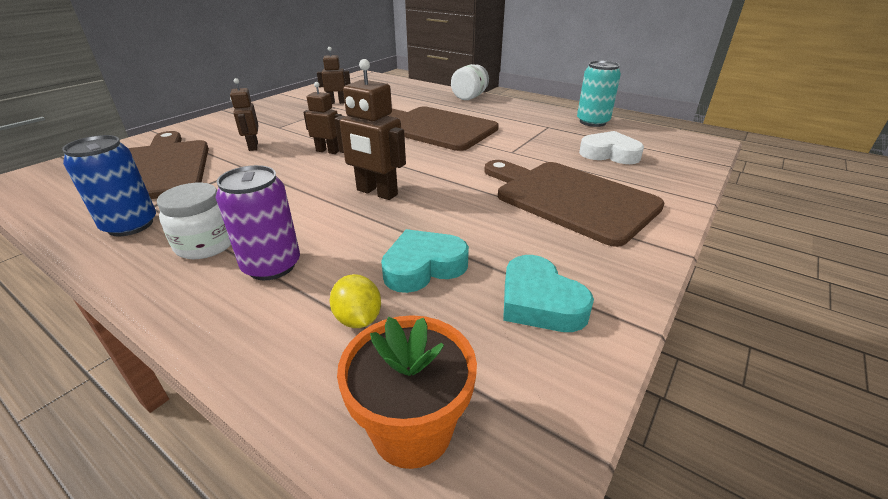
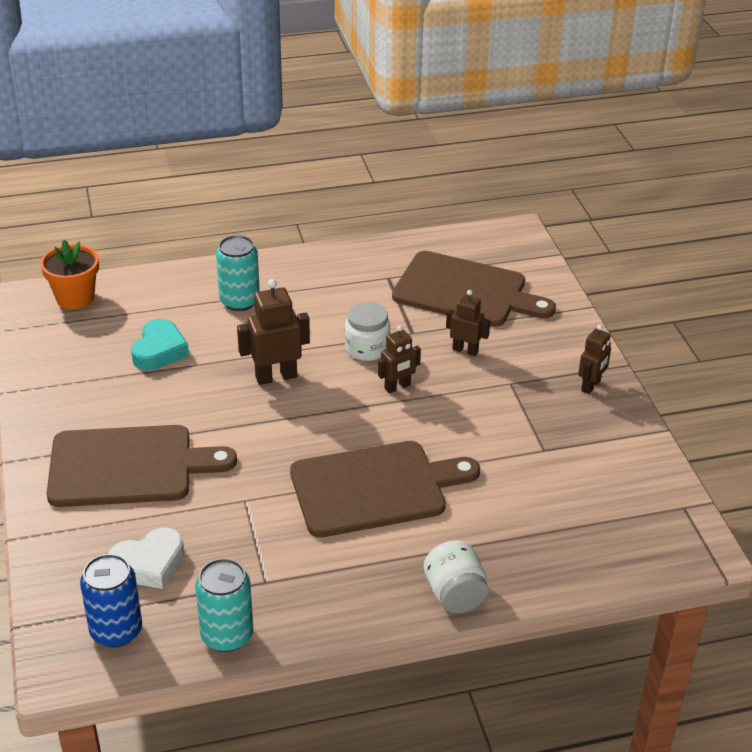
camera: 130 degrees right, 5 degrees up
blue can [62,135,156,236] -> blue can moved to [80,554,142,647]
white jar [157,183,231,259] -> white jar moved to [345,302,391,361]
purple can [215,165,300,280] -> turquoise can [216,235,260,311]
brown robot [317,47,351,104] -> brown robot moved to [578,325,611,394]
yellow lemon [330,274,381,328] -> none
turquoise heart [503,255,594,332] -> none

